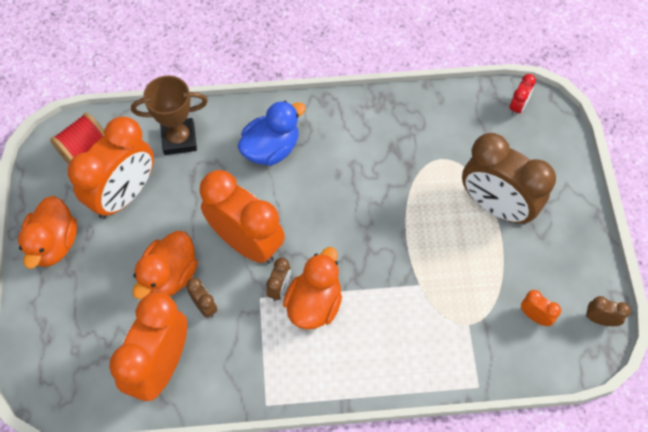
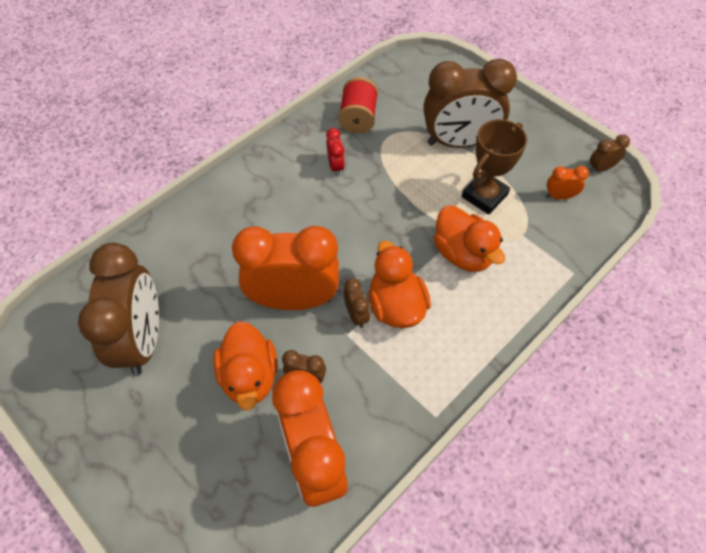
camera: 40 degrees left, 5 degrees down
orange duck [18,196,77,269] -> orange duck moved to [434,205,505,272]
red spool [50,113,105,164] -> red spool moved to [338,77,378,134]
orange clock [68,117,154,219] -> brown clock [78,243,159,375]
brown trophy [131,76,208,155] -> brown trophy moved to [462,119,527,215]
blue duck [237,101,306,166] -> none
red clock [509,74,536,116] -> red clock moved to [326,128,345,176]

